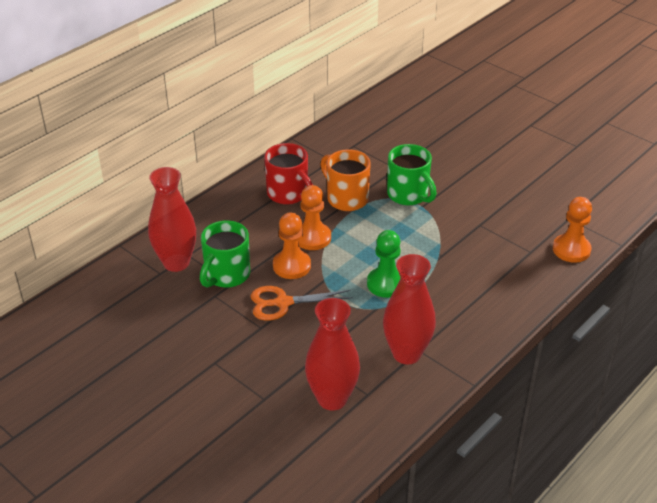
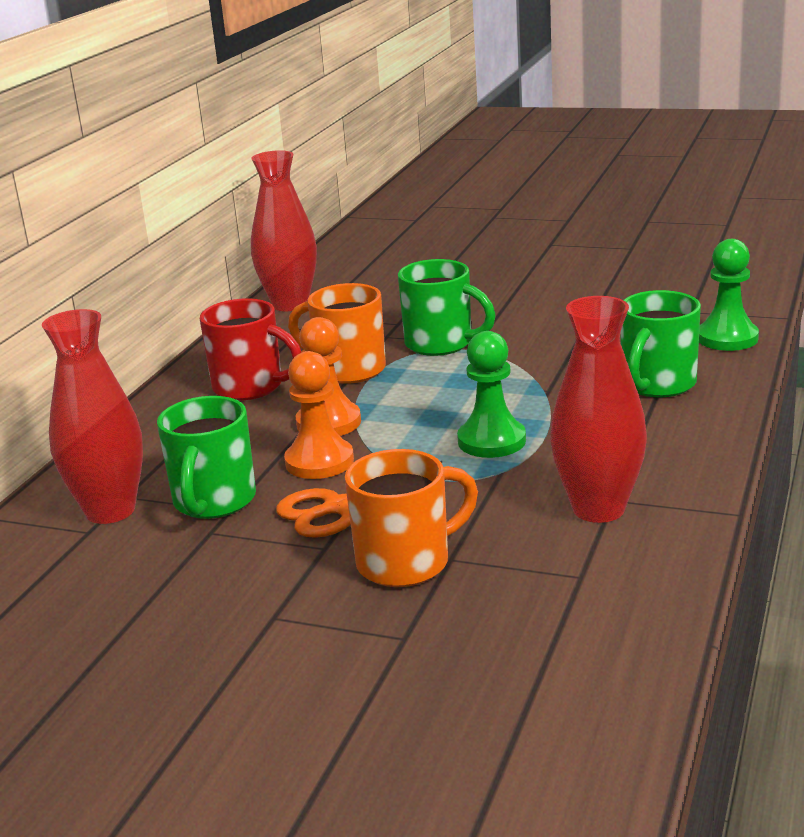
camera: 20 degrees left, 15 degrees down
red vase [305,298,360,411] -> red vase moved to [251,150,317,311]
orange pawn [553,197,592,263] -> green pawn [699,239,759,351]
none -> orange mug [345,449,478,587]
none -> green mug [621,290,701,397]

